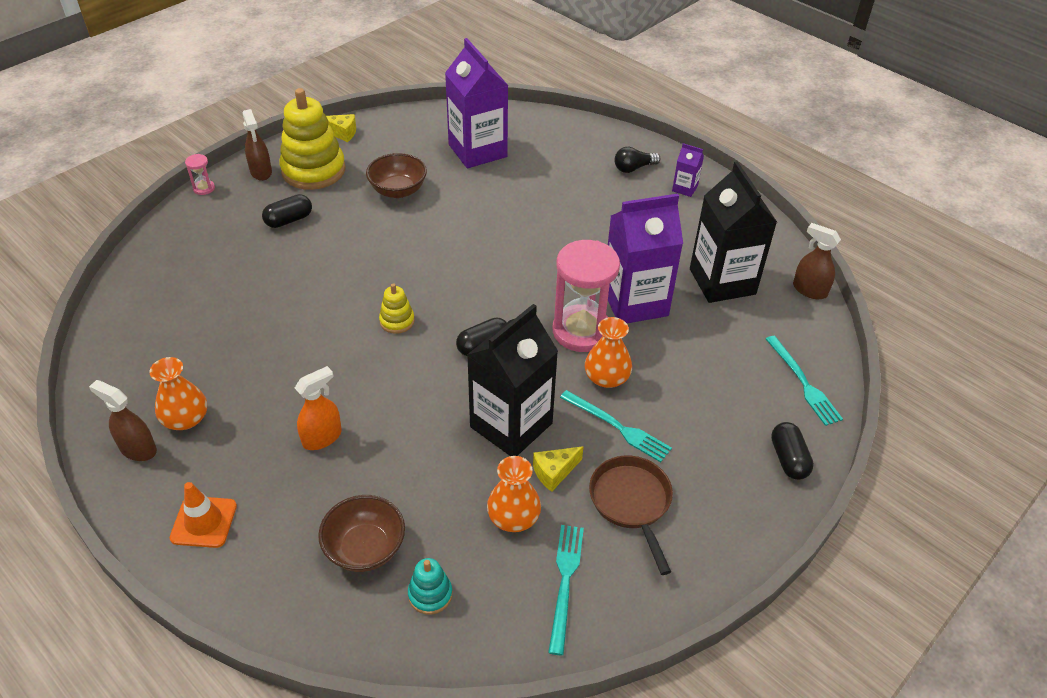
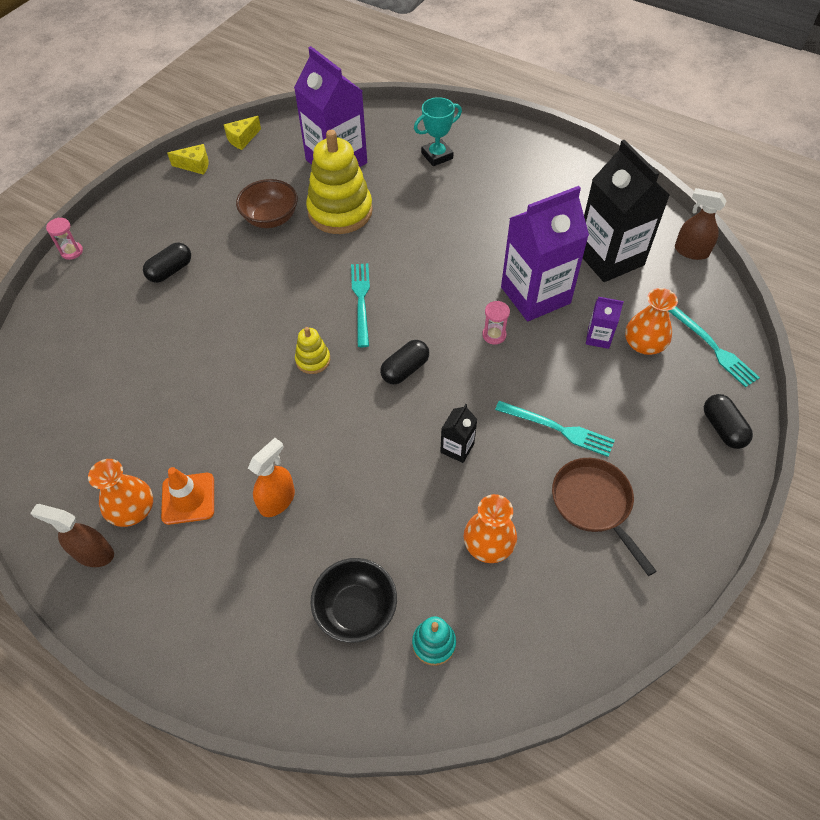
camera: 10 degrees left, 10 degrees up
orange traffic cone [170,482,237,548] -> orange traffic cone moved to [161,467,214,525]
brown spray bottle [243,109,272,181] -> none
yellow stacking toy [280,88,346,190] -> yellow stacking toy moved to [306,130,373,234]
brown bowl [318,495,405,572] -> black bowl [311,558,397,643]
black carton [467,304,558,456] -> black carton [440,404,477,463], size x0.44
yellow cheese [533,446,584,492] -> yellow cheese moved to [224,116,261,150]
turquoise fork [548,525,584,655] -> turquoise fork moved to [351,263,370,347]
pink hourglass [553,240,620,352] -> pink hourglass [482,301,510,345], size x0.41
orange vase [585,317,632,388] -> orange vase moved to [625,288,678,355]
black light bulb [614,147,661,173] -> none
purple carton [672,143,704,197] -> purple carton moved to [586,297,624,349]
none -> turquoise trophy [414,97,462,166]

